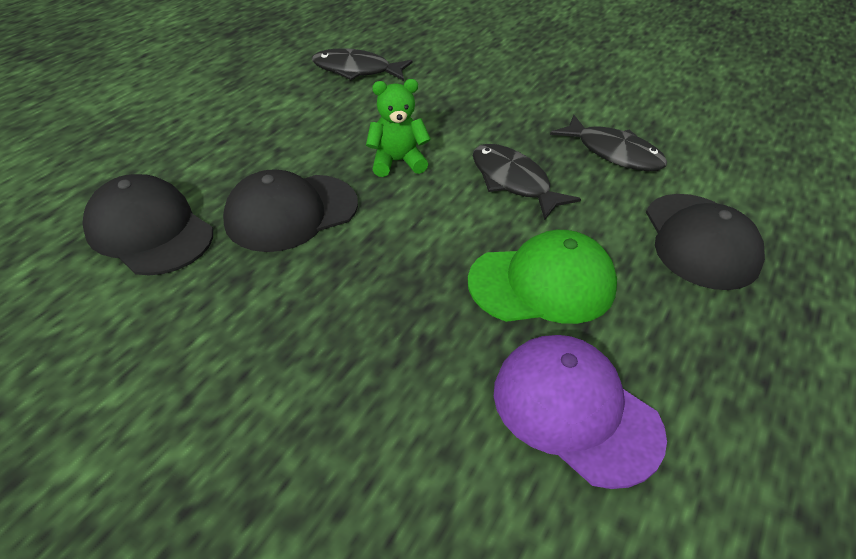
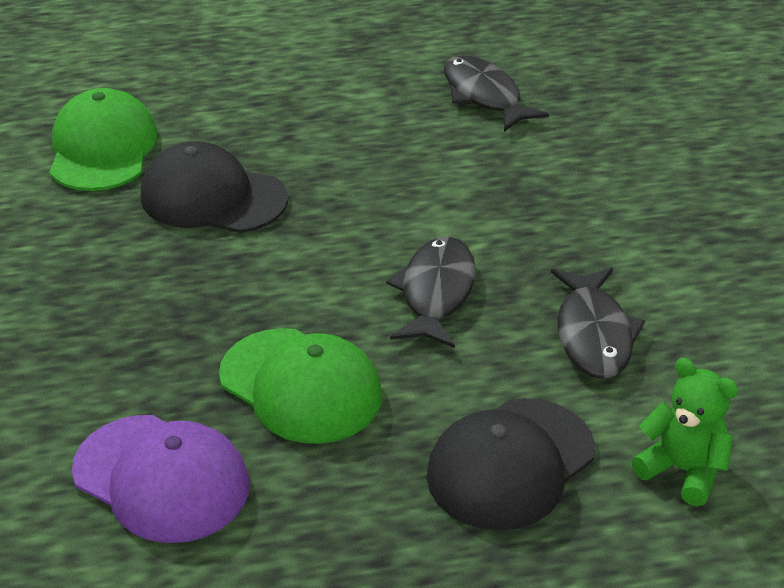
camera: 50 degrees right, 5 degrees down
black cap [82,174,213,275] -> green cap [50,88,158,191]
green teddy bear [366,79,431,177] -> green teddy bear moved to [632,358,738,506]
purple cap [494,335,667,489] -> purple cap turned 120 degrees clockwise [72,415,249,543]

